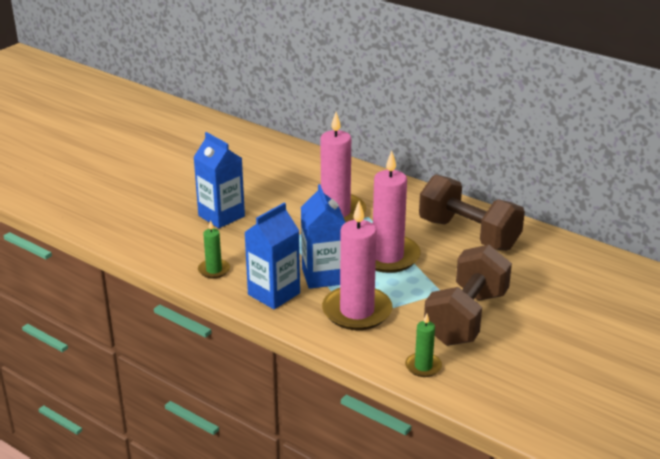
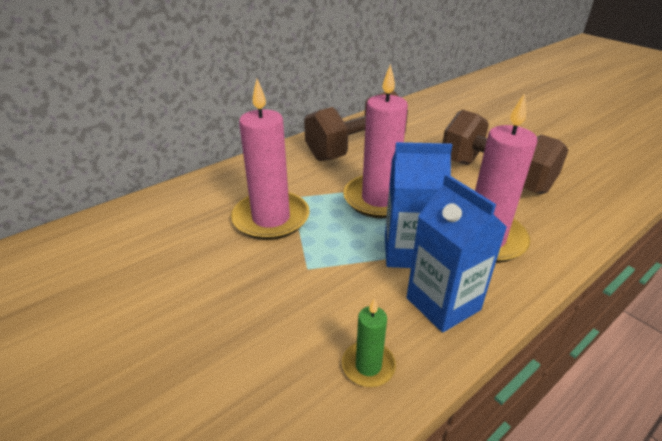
camera: 75 degrees left, 5 degrees up
blue carton [193,132,245,228] -> none
green candle [405,313,442,377] -> none

